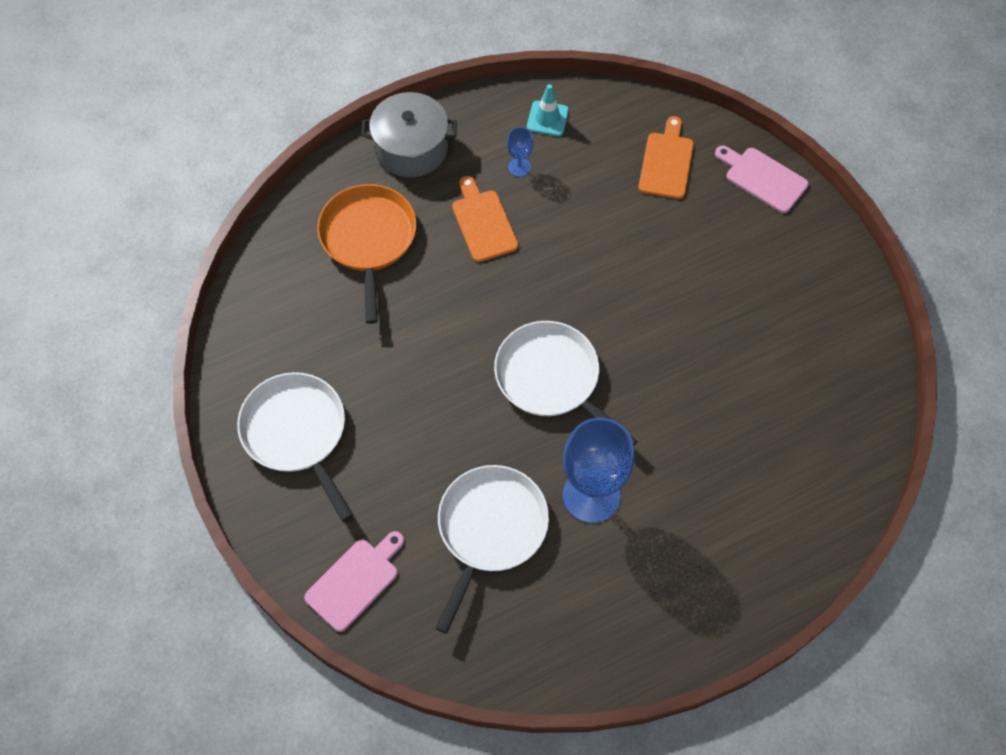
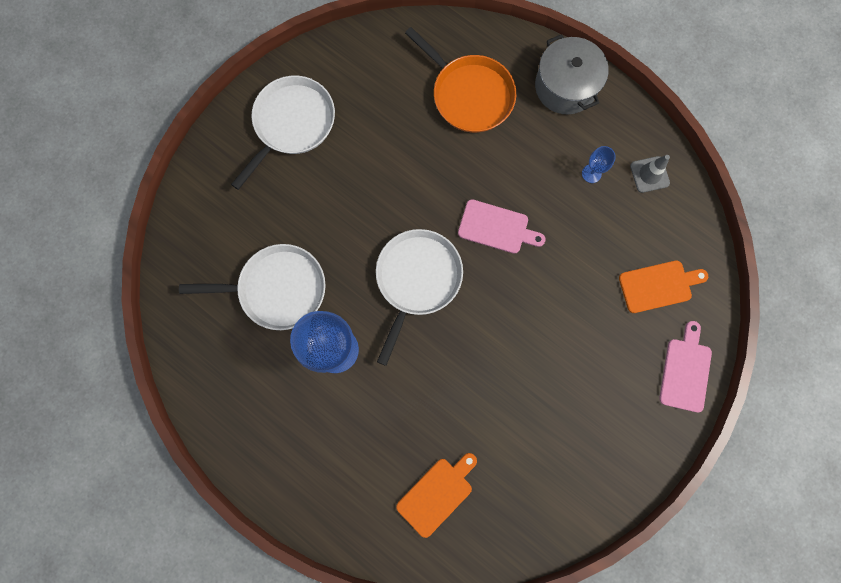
camera: 65 degrees right, 15 degrees up
pink cutting board [304,531,404,632] -> pink cutting board moved to [458,199,546,254]
orange pan [317,184,417,324] -> orange pan turned 75 degrees clockwise [405,27,516,133]
orange cutting board [452,176,518,262] -> orange cutting board moved to [396,453,477,538]
turquoise traffic cone [527,84,569,136] -> grey traffic cone [630,155,670,193]

